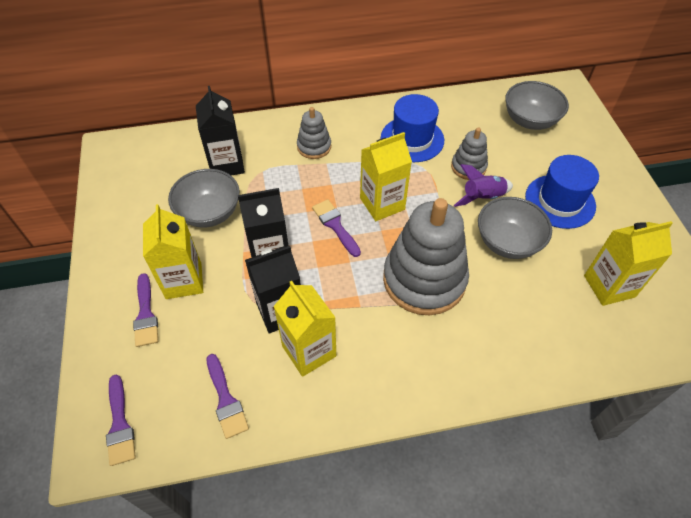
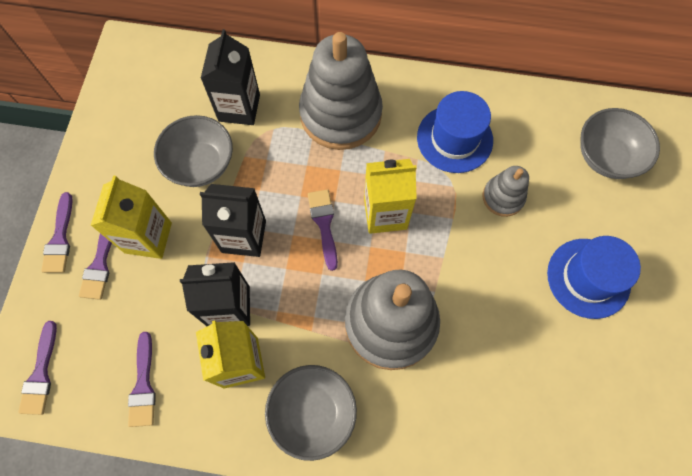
camera: 20 degrees right, 15 degrees up
grey stacking toy [297,107,331,159] -> grey stacking toy [299,32,383,150], size x2.04
purple rocket [454,164,513,207] -> none
grey bowl [478,197,552,259] -> grey bowl moved to [265,365,357,461]
yellow carton [584,221,673,306] -> none
none -> purple brush [41,192,73,273]

